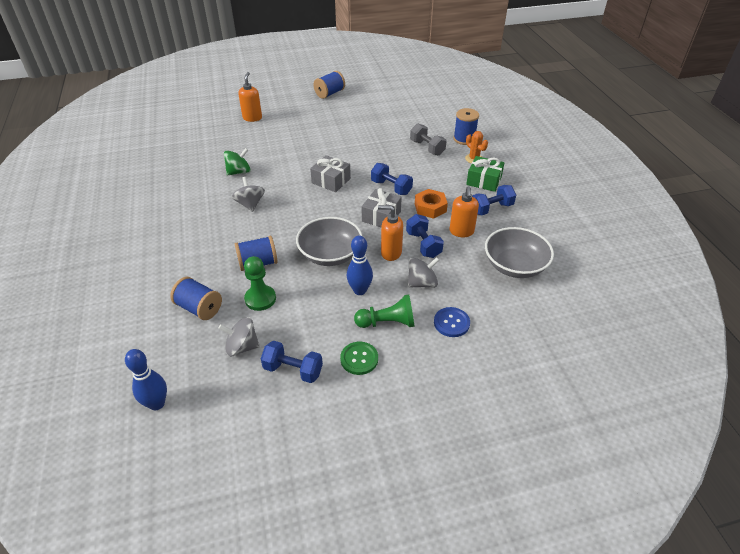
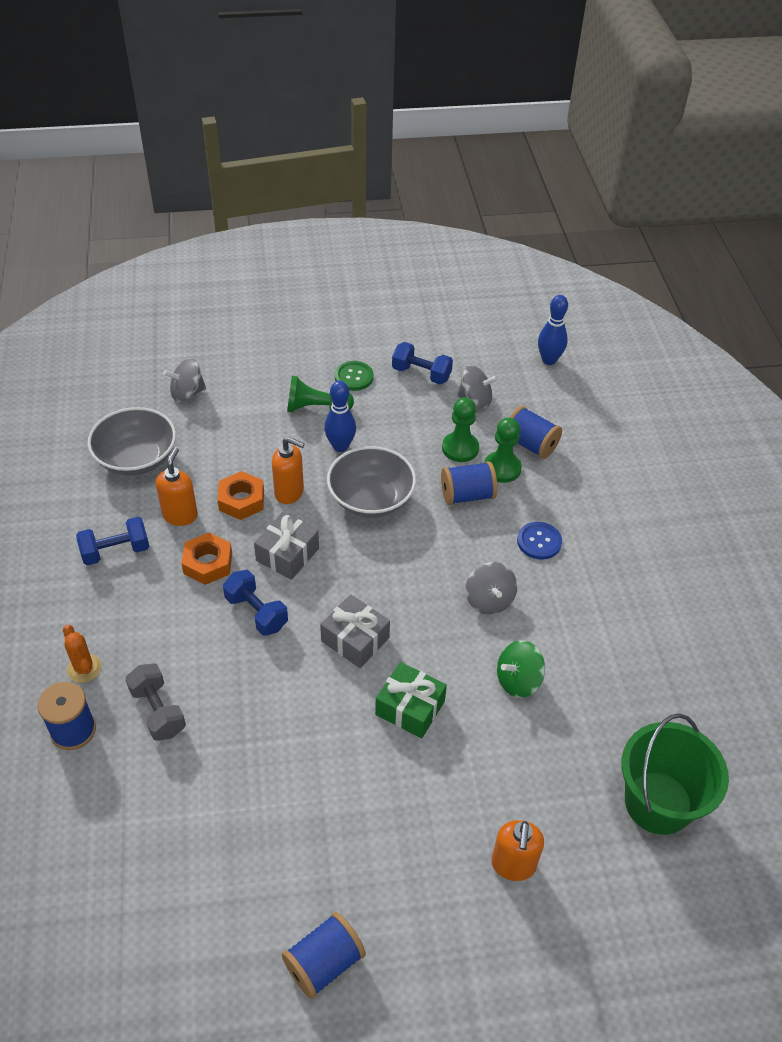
camera: 175 degrees left, 5 degrees up
blue dumbbell [406,214,444,258] -> orange nut [218,471,264,520]
grey spinning top [408,257,439,288] -> grey spinning top moved to [163,358,206,402]
blue button [434,307,470,337] -> blue button moved to [517,522,562,560]
green gift [466,156,505,192] -> green gift moved to [375,662,447,738]
none -> green pawn [484,418,522,483]
none -> green bucket [622,713,729,835]

